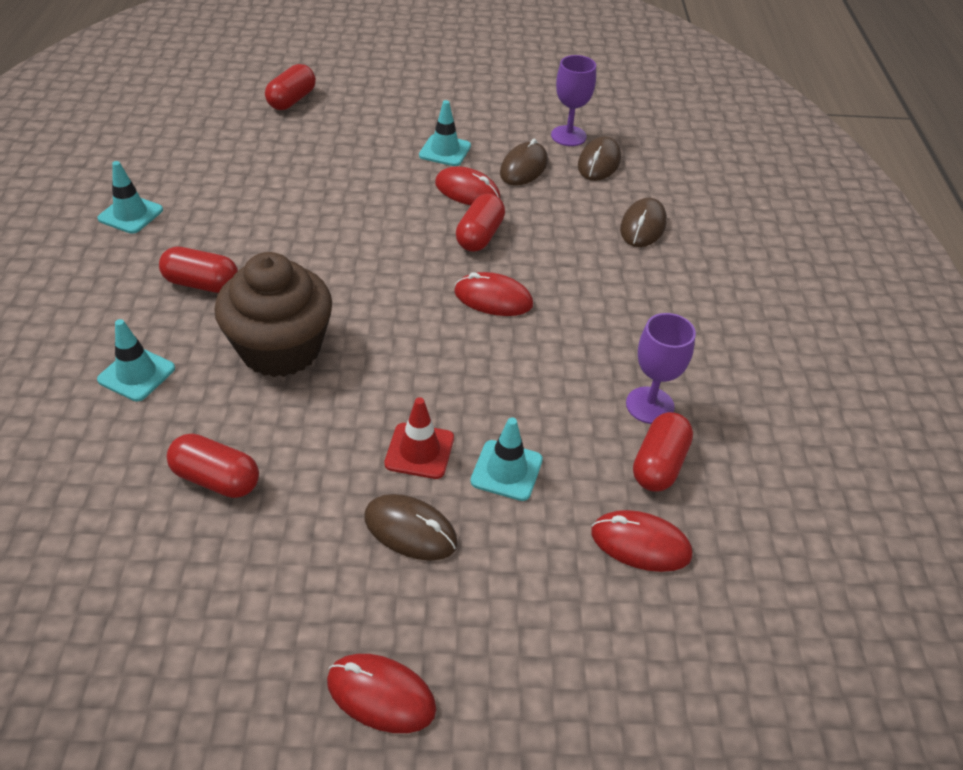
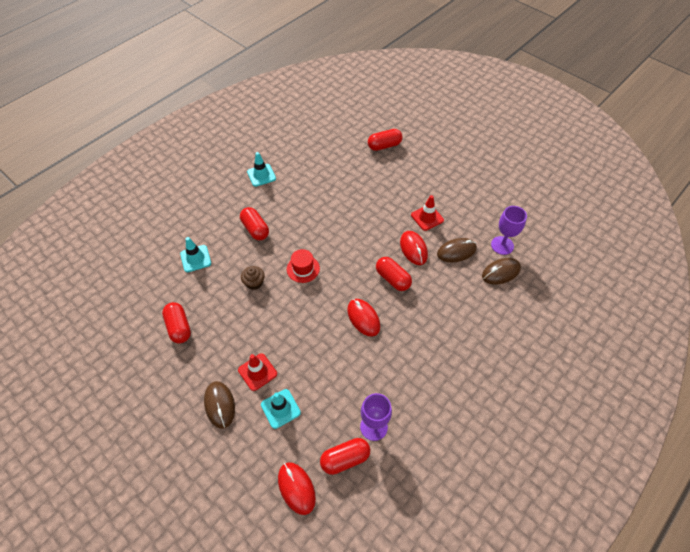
camera: 45 degrees right, 10 degrees up
brown cupcake [214,252,332,377] -> brown cupcake [241,266,265,290], size x0.42
red mouse [327,654,437,733] -> none
turquoise traffic cone [419,100,471,166] -> red traffic cone [411,195,444,231]
red capsule [456,194,505,252] -> red capsule turned 75 degrees clockwise [376,257,412,291]
brown mouse [620,198,667,247] -> none
none -> red hat [287,249,320,283]

